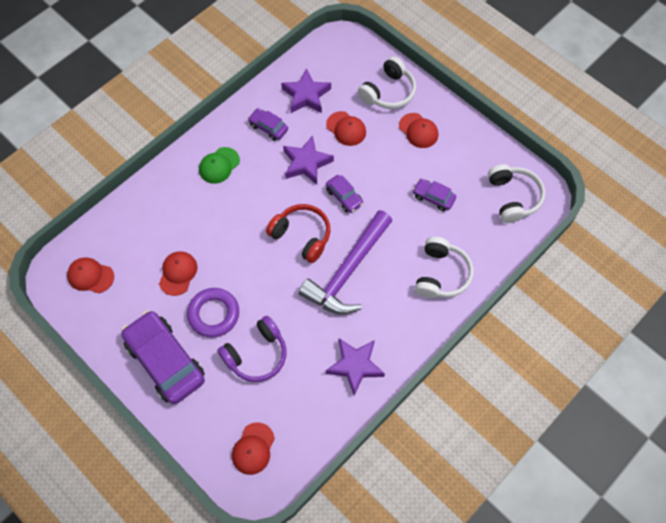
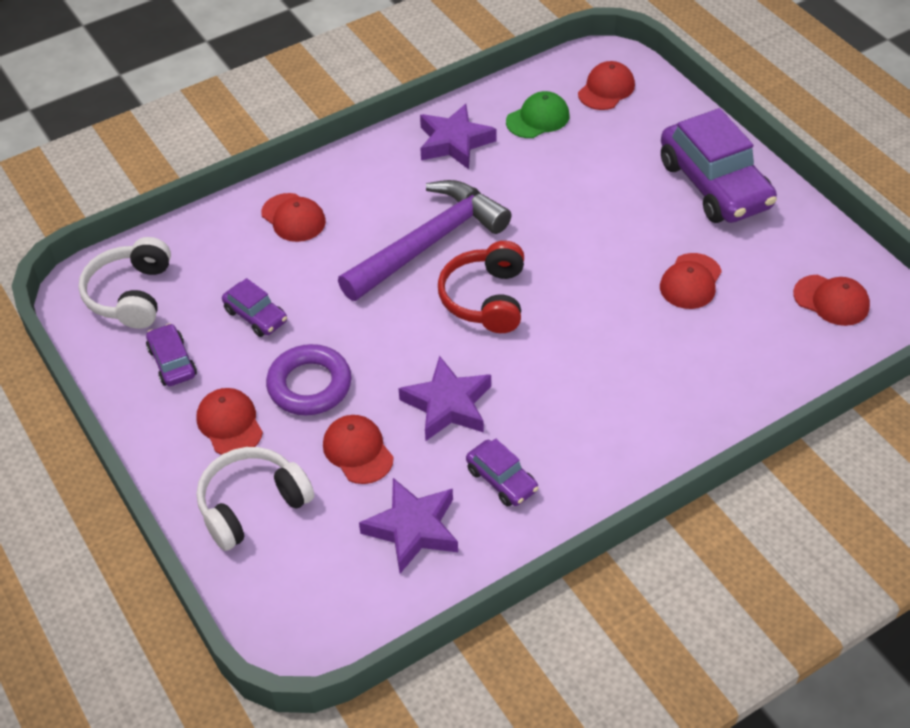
camera: 165 degrees left, 15 degrees down
purple ring [187,288,239,337] -> purple ring moved to [266,344,351,415]
green cap [199,147,240,184] -> green cap moved to [506,91,569,138]
purple headphones [217,316,287,382] -> none
red headphones [266,204,330,263] -> red headphones turned 45 degrees clockwise [438,241,524,333]
purple car [326,175,363,213] -> purple car moved to [146,323,197,386]
white headphones [415,237,473,298] -> red cap [261,193,326,242]

